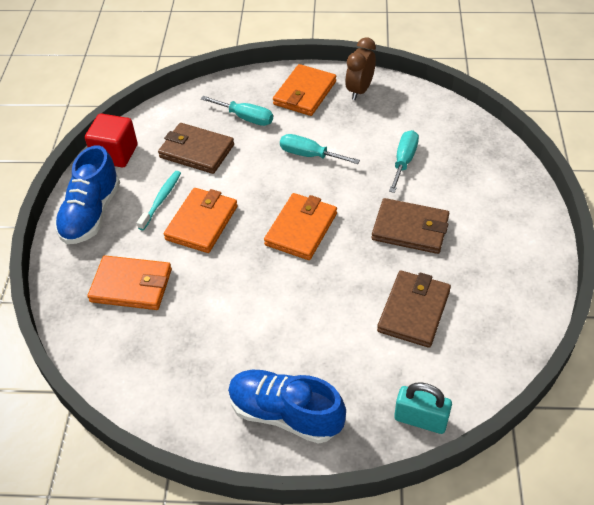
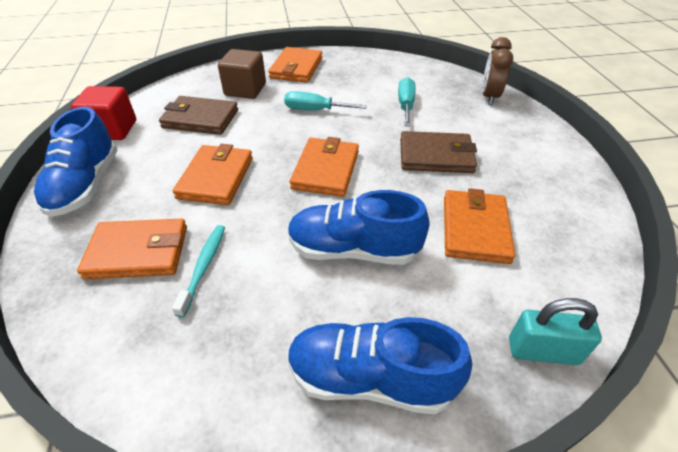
camera: 15 degrees left, 5 degrees down
turquoise toothbrush [137,171,181,230] -> turquoise toothbrush moved to [172,225,225,317]
turquoise screwdriver [201,96,273,126] -> brown cube [218,49,266,99]
brown clock [345,37,376,100] -> brown clock moved to [482,37,513,105]
brown wallet [377,270,451,348] -> orange wallet [444,188,515,264]
none -> blue shoe [288,190,430,265]

